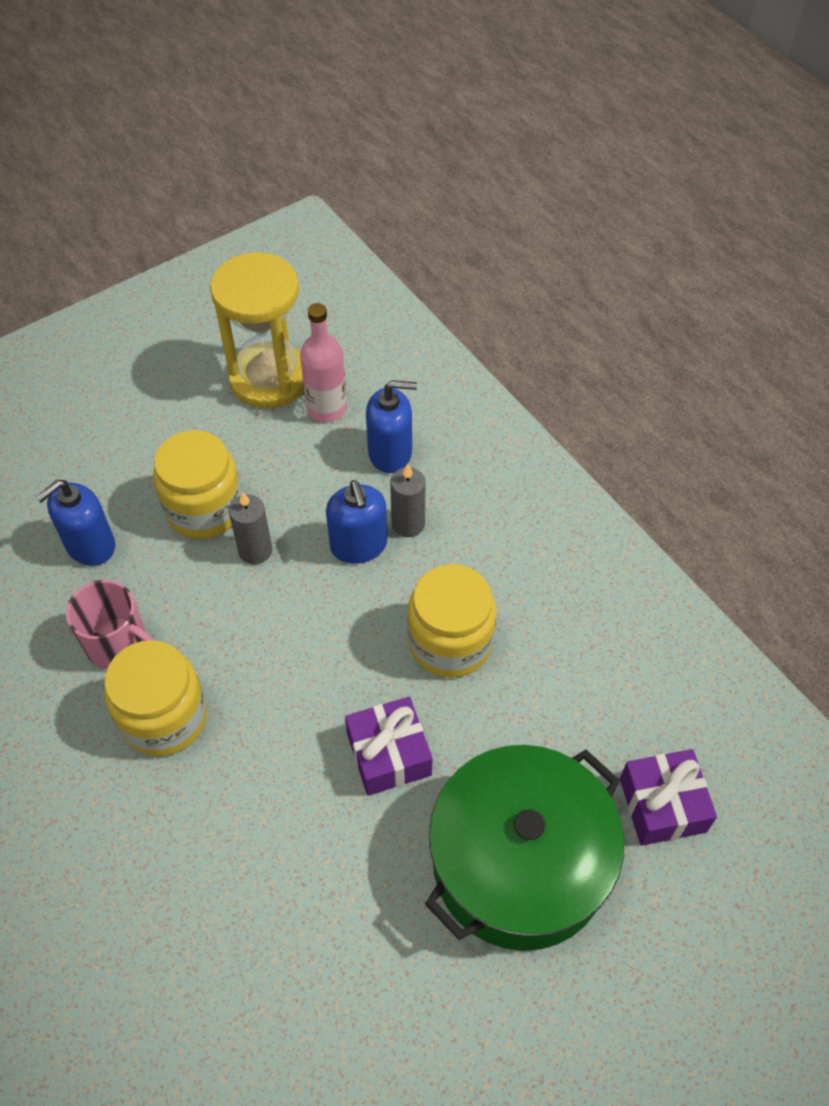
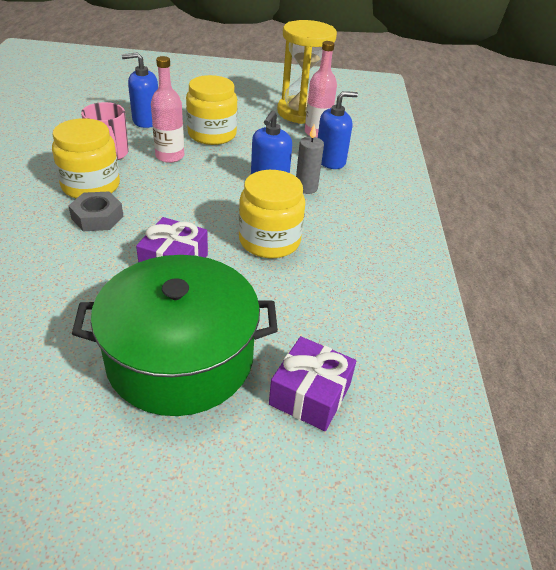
camera: 35 degrees right, 15 degrees down
grey candle [229,491,272,564] -> none
blue soap dispenser [366,380,417,473] -> blue soap dispenser turned 60 degrees counterclockwise [318,91,358,169]
none -> grey nut [69,192,123,231]
none -> pink bottle [151,56,184,163]

